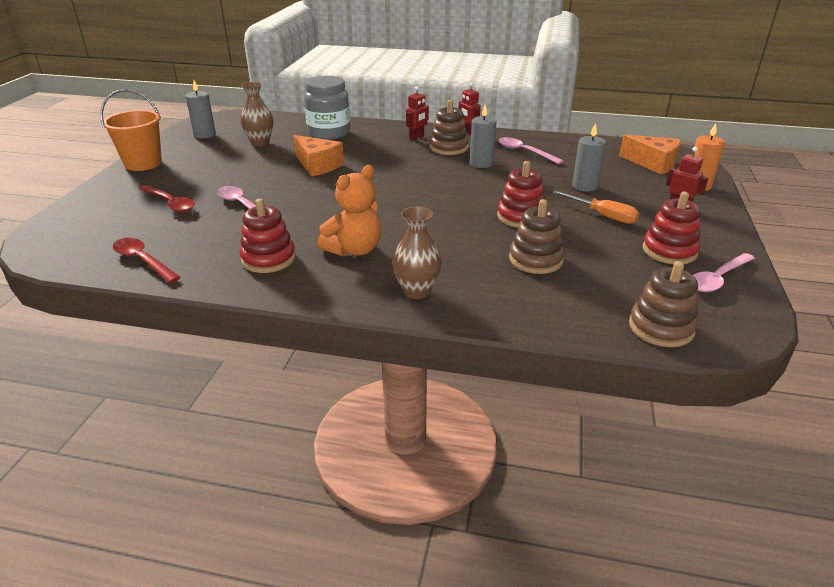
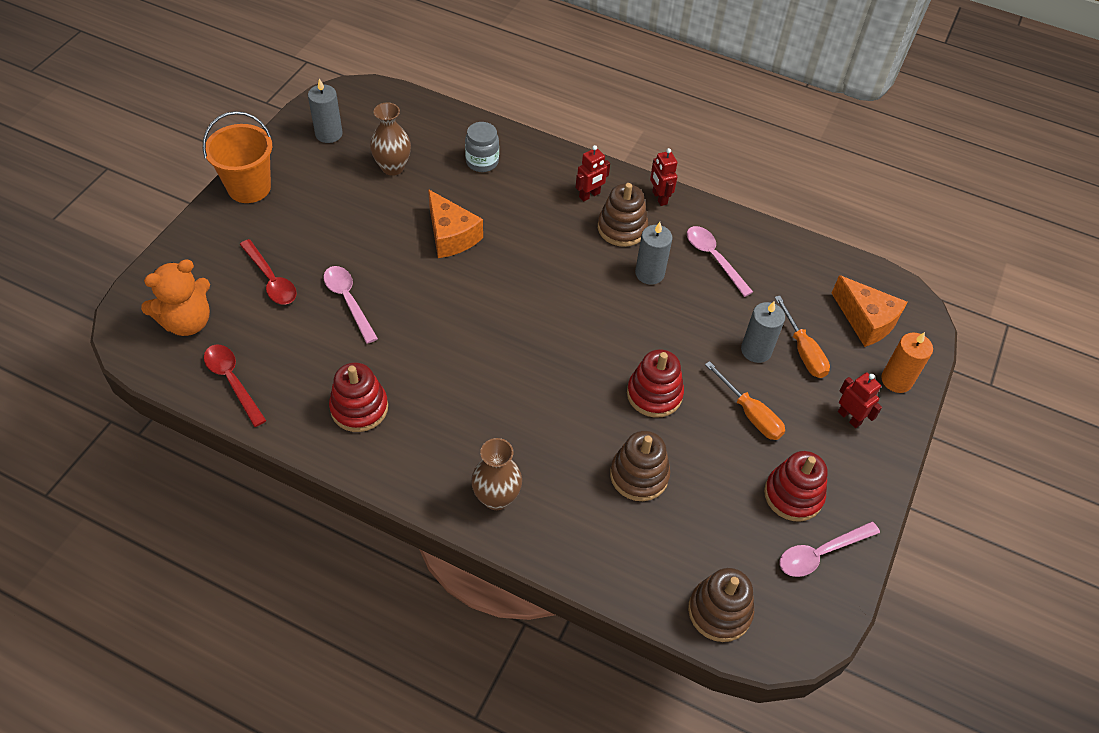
camera: 10 degrees right, 20 degrees up
grey jar [304,76,350,140] -> grey jar [465,122,499,172], size x0.60
orange teddy bear [317,165,381,257] -> orange teddy bear moved to [141,259,210,336]
none -> orange screwdriver [774,296,830,378]

